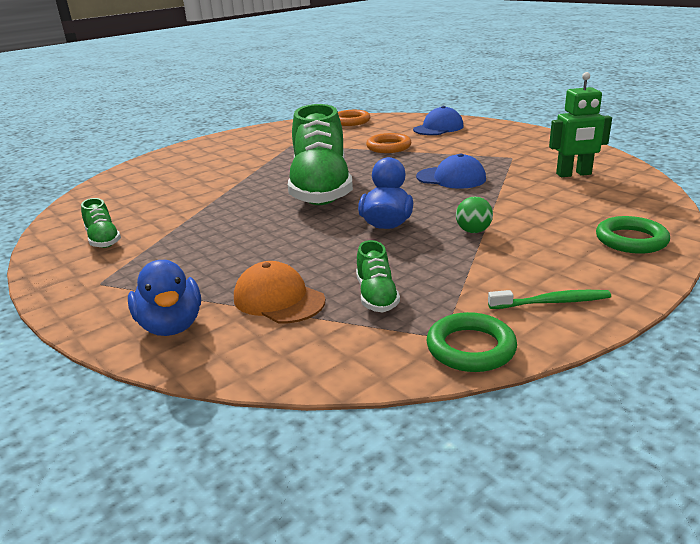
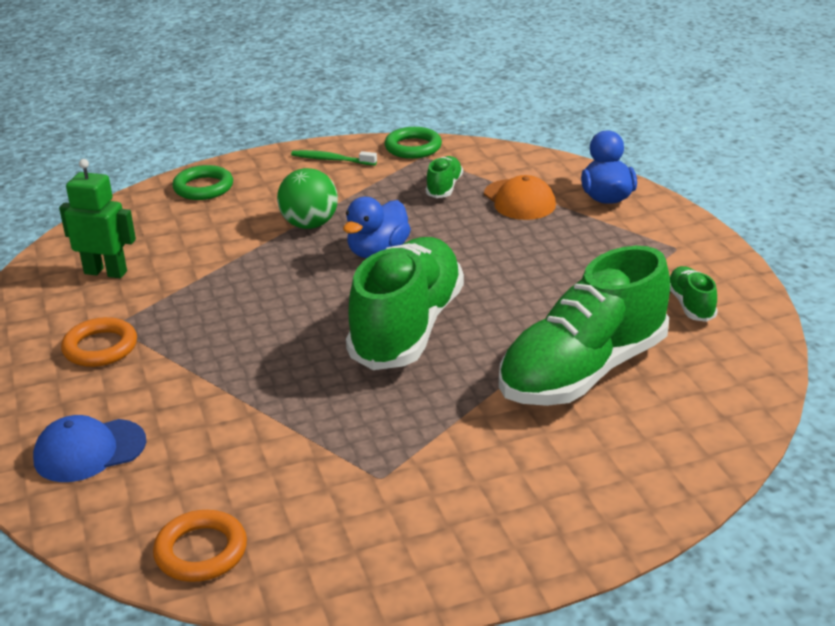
camera: 160 degrees left, 5 degrees up
orange ring [366,133,411,153] -> orange ring moved to [61,317,137,367]
blue cap [416,153,486,189] -> none
green ball [456,197,493,233] -> green ball [277,168,338,229], size x1.66
none -> green shoe [499,246,670,406]

